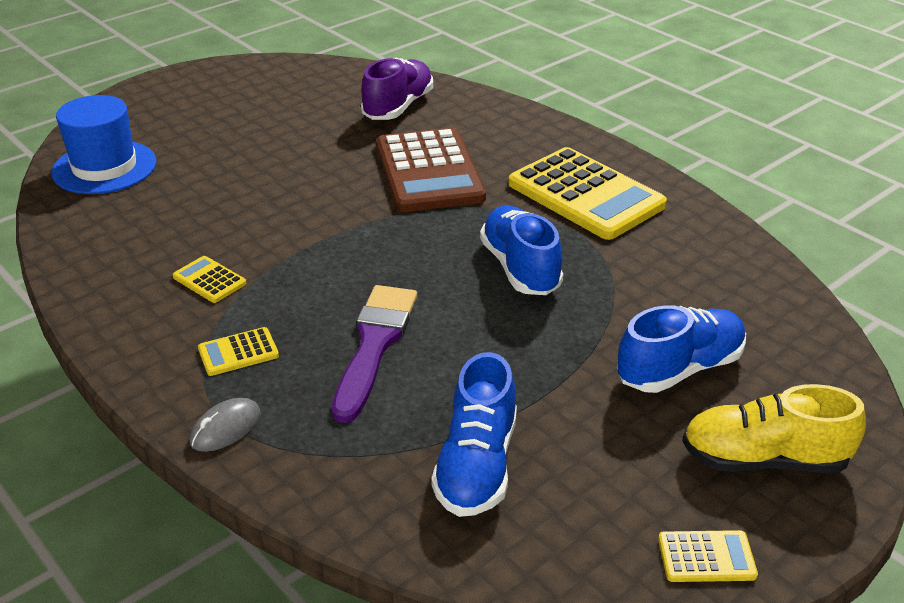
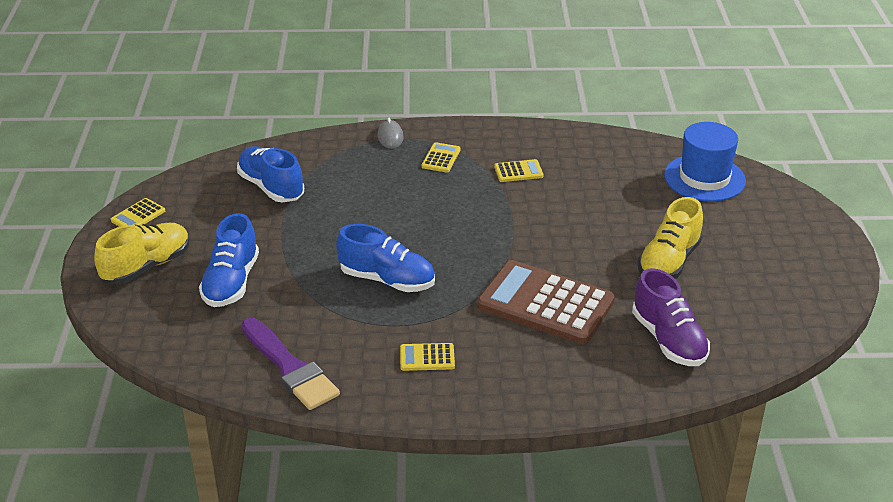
camera: 130 degrees right, 0 degrees up
purple brush [332,285,417,423] -> purple brush moved to [241,318,340,410]
yellow calculator [508,147,667,240] -> yellow calculator [400,343,455,371], size x0.43
none -> yellow shoe [638,197,703,279]

